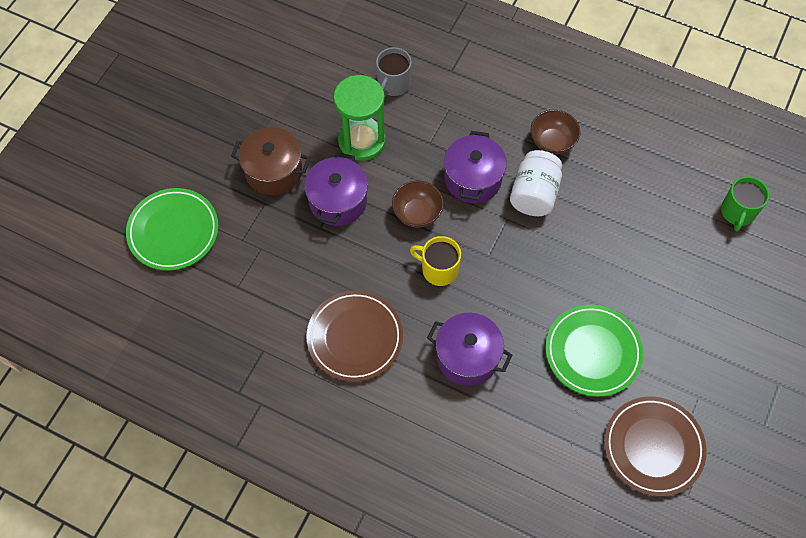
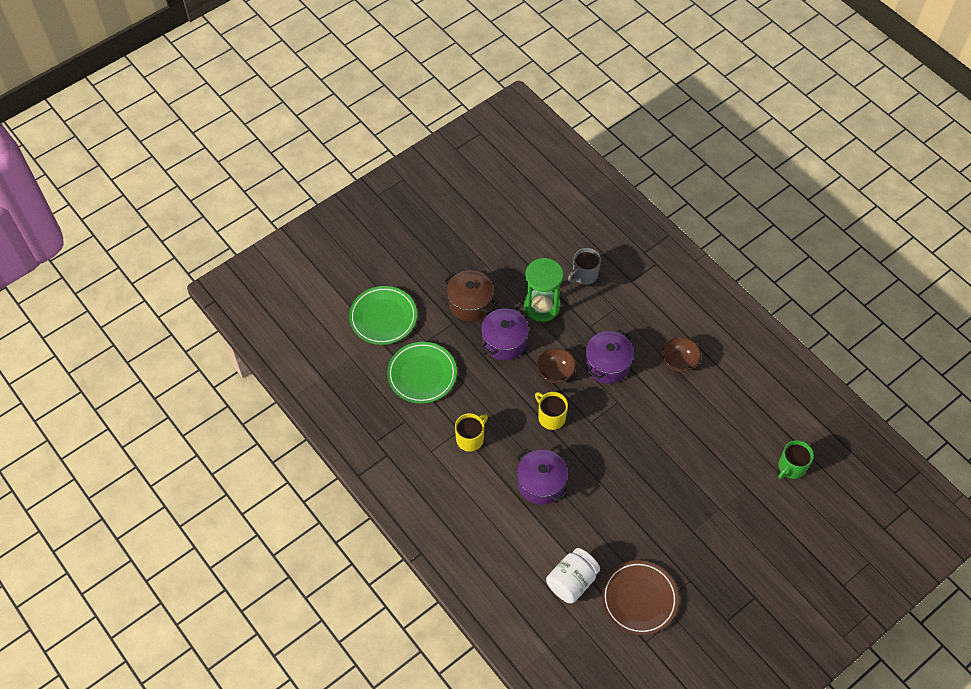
camera: 25 degrees right, 5 degrees down
brown plate [306,291,403,382] -> yellow mug [455,413,488,452]
white jar [510,150,562,216] -> white jar moved to [546,548,600,603]
green plate [546,305,643,397] -> green plate moved to [387,342,457,404]

